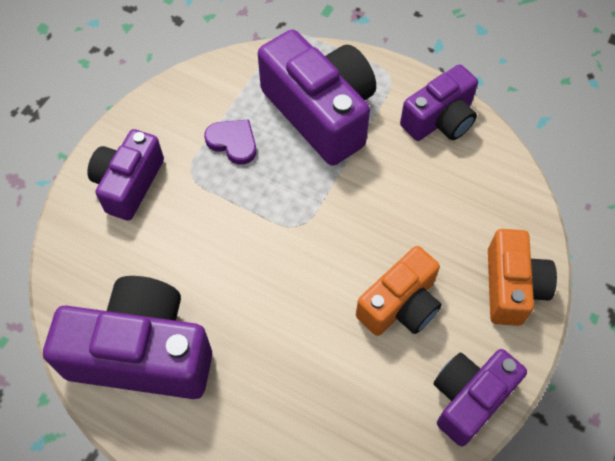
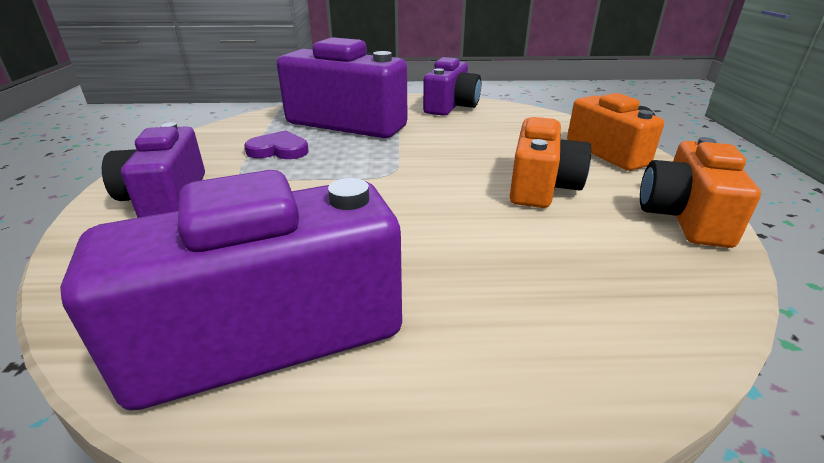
camera: 30 degrees left, 30 degrees down
purple camera [433,349,527,446] -> orange camera [640,137,761,248]

